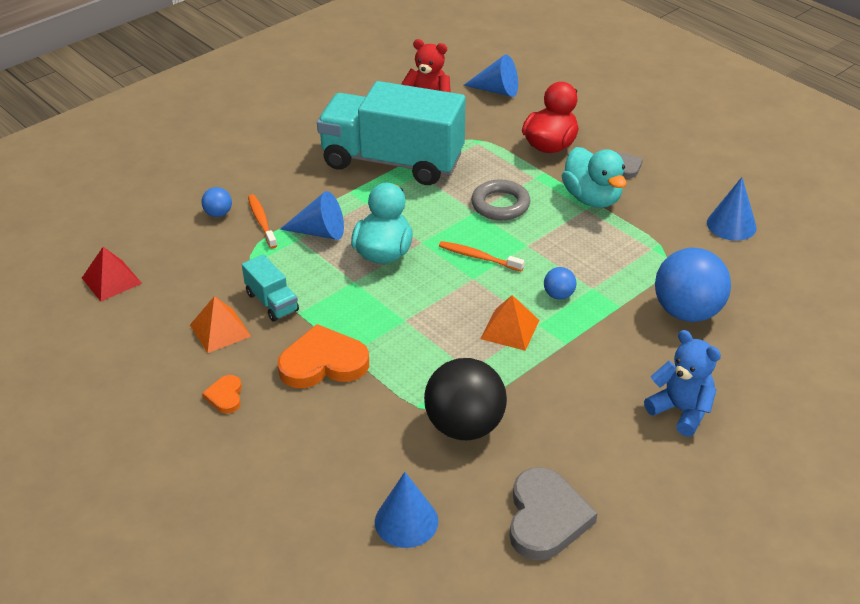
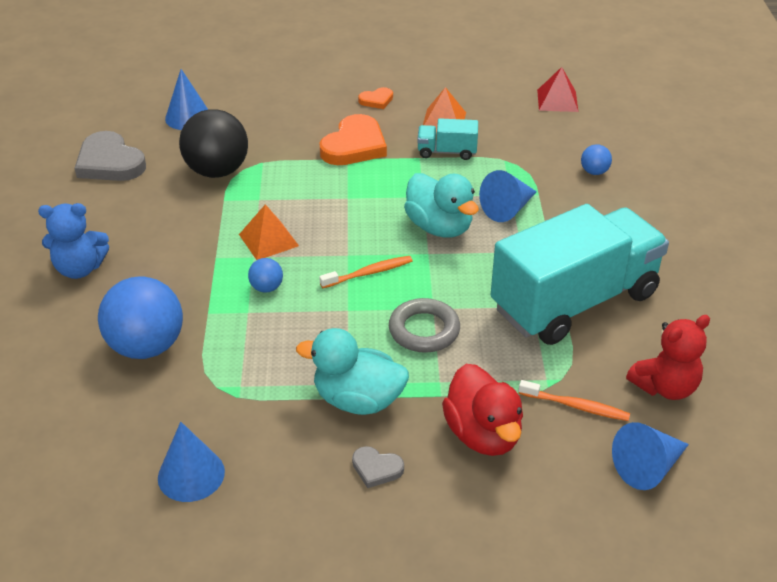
camera: 130 degrees right, 0 degrees up
orange heart [202,375,242,414] -> orange heart turned 120 degrees clockwise [358,87,393,109]
orange toothbrush [248,194,277,249] -> orange toothbrush moved to [519,380,630,421]

